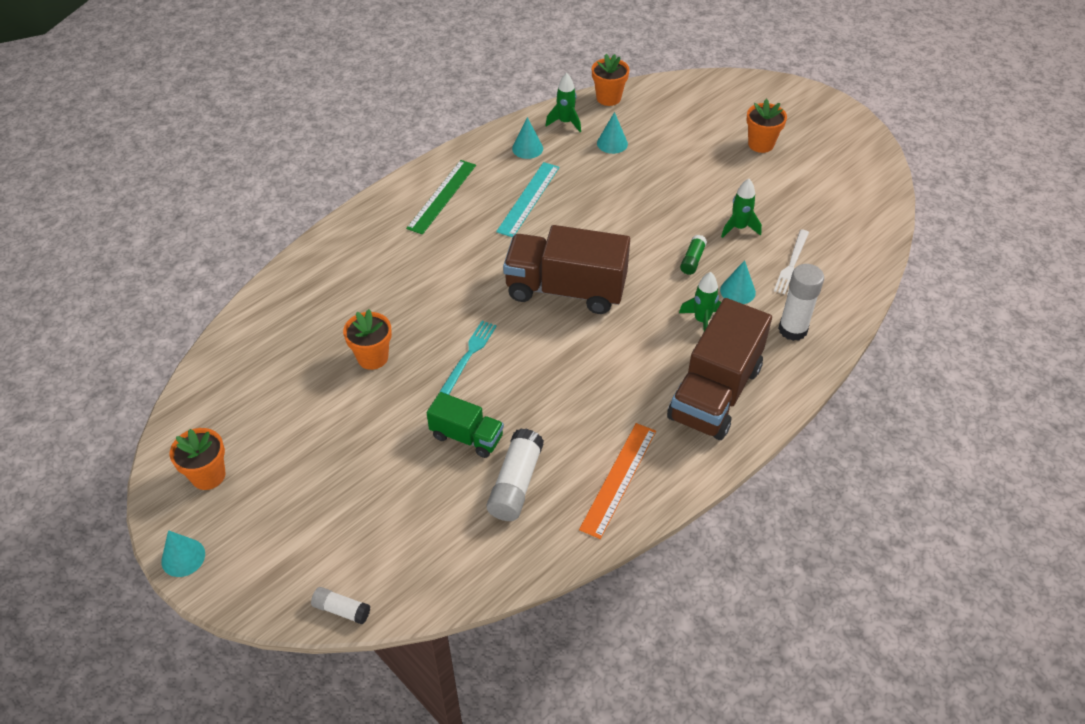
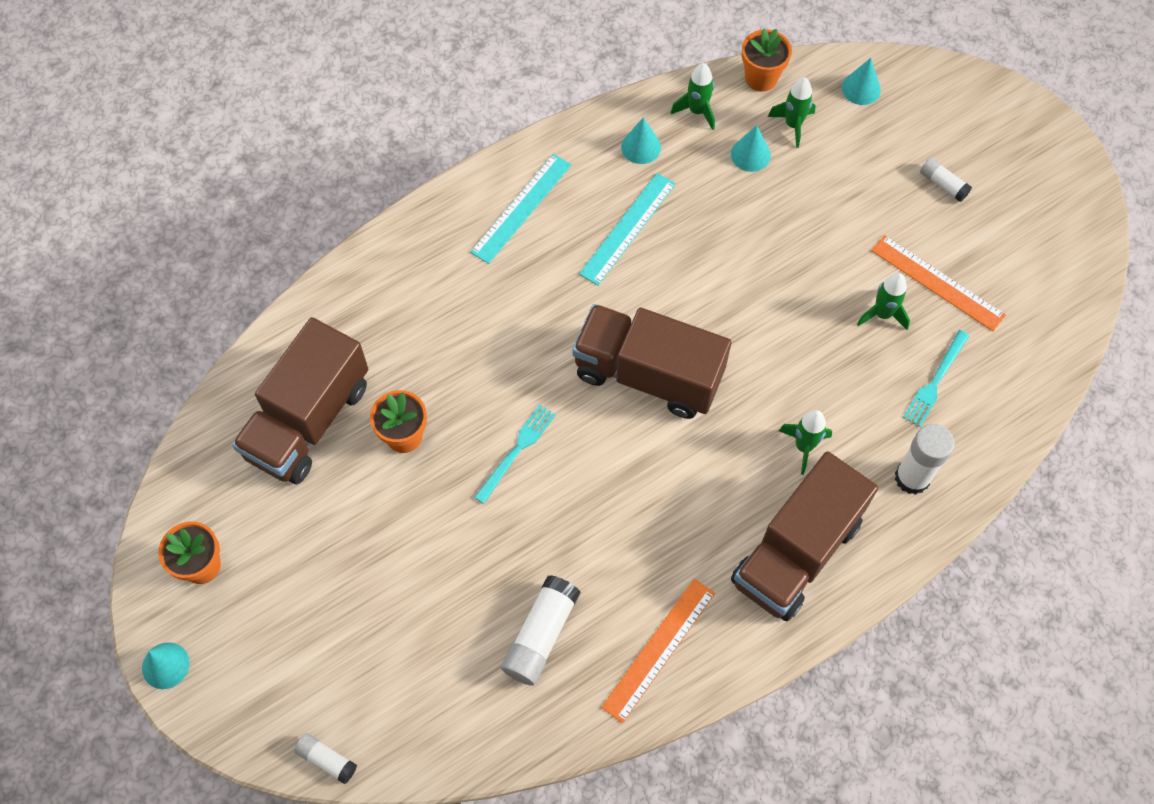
camera: 10 degrees right, 15 degrees up
green ruler [406,160,476,235] -> turquoise ruler [470,154,572,264]
green truck [427,392,504,458] -> none
green glue stick [680,235,707,275] -> none
turquoise cone [720,260,756,304] -> turquoise cone moved to [842,58,881,105]
orange flower pot [746,99,787,153] -> white glue stick [920,158,972,202]
white fork [774,230,809,295] -> turquoise fork [903,330,969,427]
none -> brown truck [232,317,368,484]
none -> green rocket [768,77,816,148]
none -> orange ruler [871,235,1006,331]

